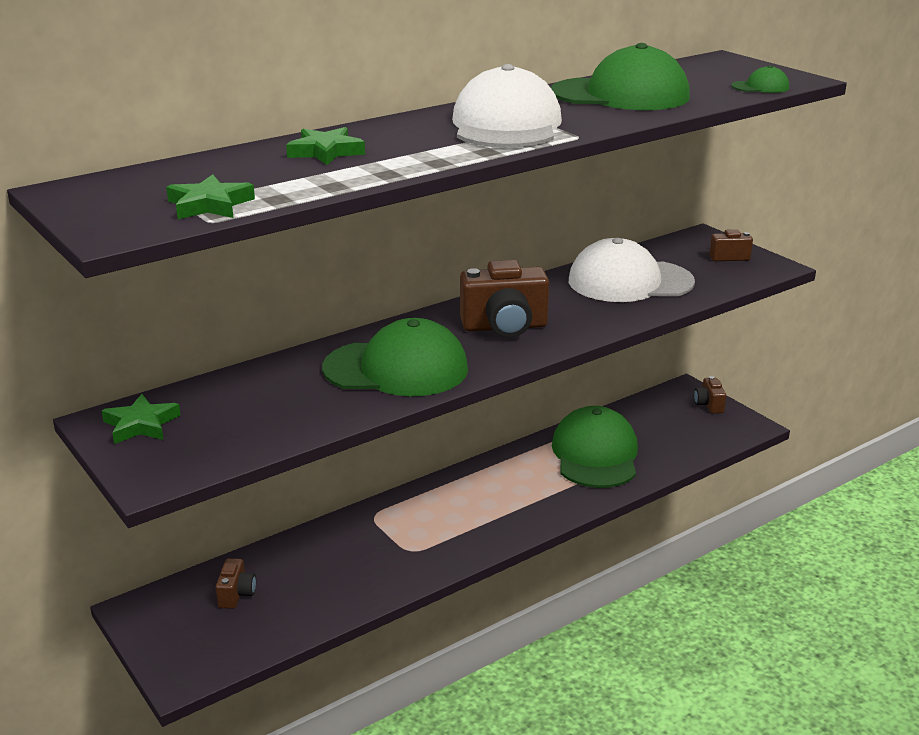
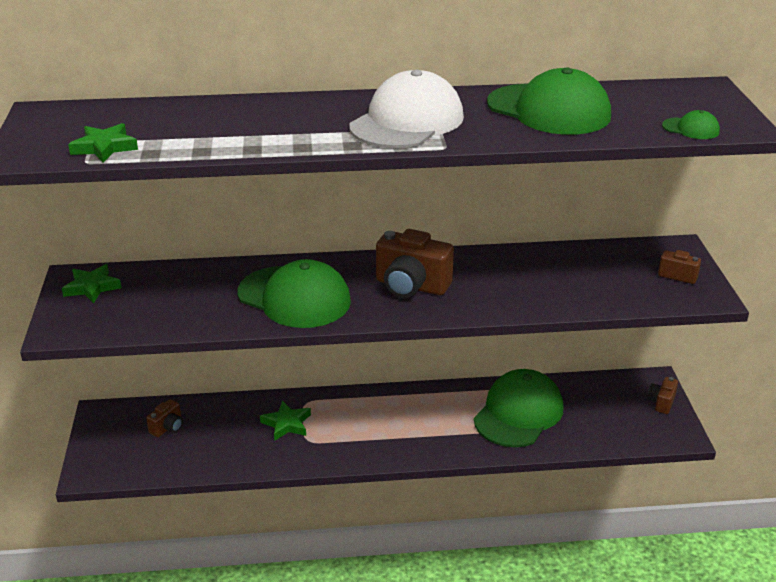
camera: 30 degrees right, 5 degrees up
green star [286,127,365,165] -> green star moved to [260,401,311,441]
white cap [569,238,695,302] -> none

